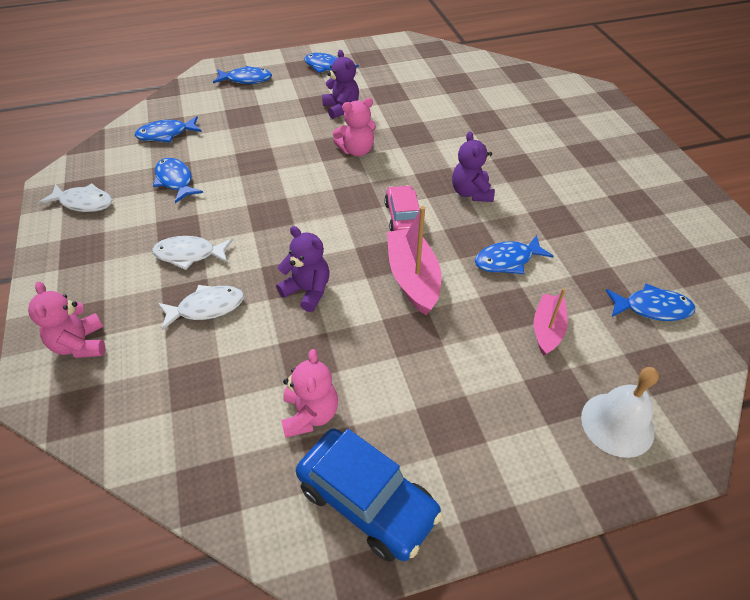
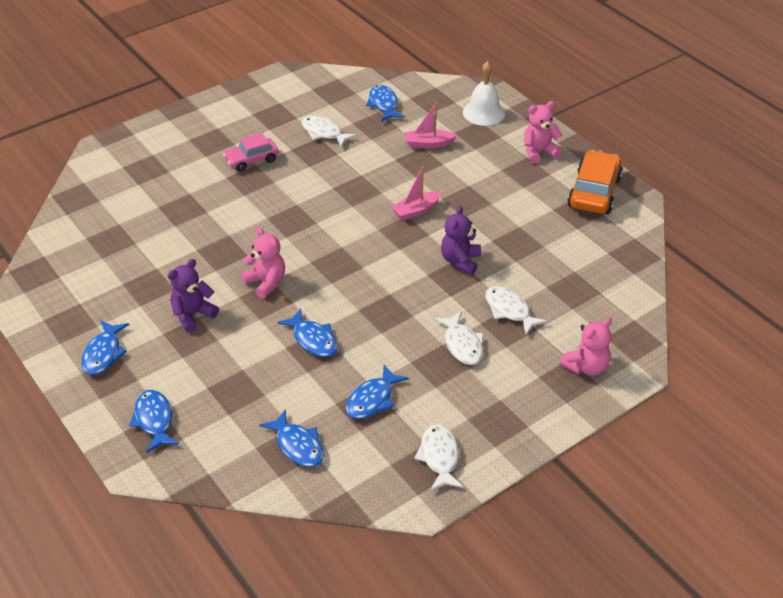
camera: 110 degrees left, 5 degrees down
pink teddy bear [281,349,338,438] -> pink teddy bear moved to [524,101,563,163]
blue car [296,429,443,562] -> orange car [567,150,623,214]
pink car [384,185,420,231] -> pink car moved to [223,132,279,172]
pink boat [387,206,441,315] -> pink boat [391,167,442,221], size x0.64
purple teddy bear [452,131,495,202] -> none
blue fish [475,235,553,274] -> blue fish moved to [277,309,338,357]
none -> white fish [302,115,357,148]

